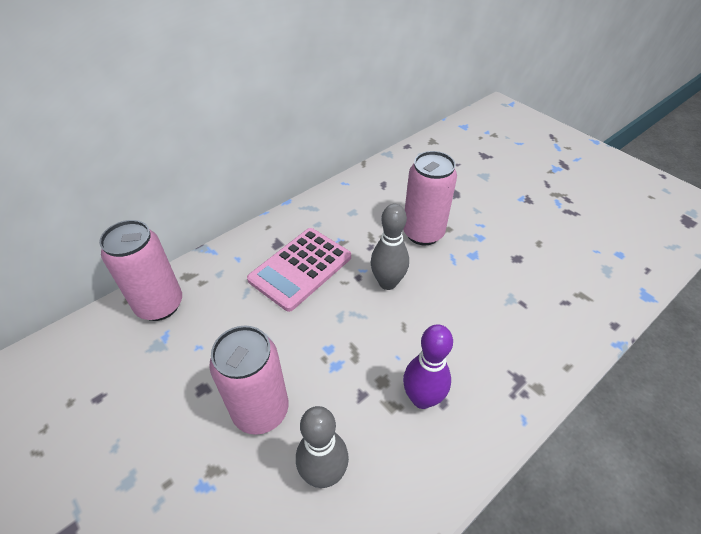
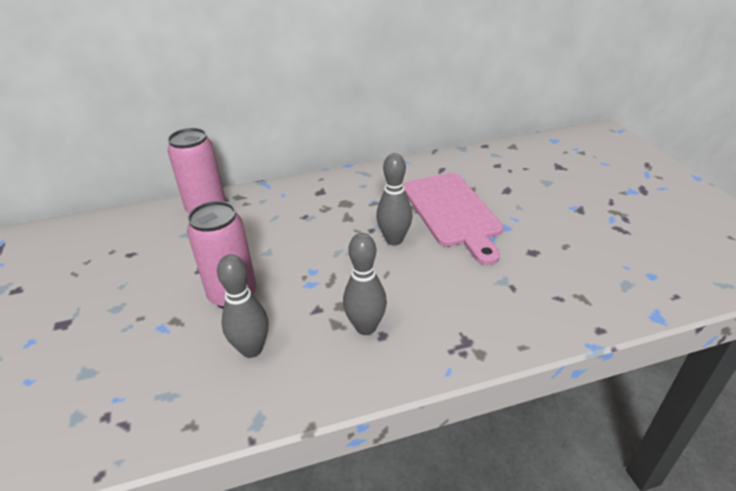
camera: 25 degrees right, 10 degrees down
pink calculator [247,228,351,312] -> none
pink can [403,151,457,245] -> pink cutting board [403,173,503,265]
purple bowling pin [403,324,453,409] -> grey bowling pin [343,233,387,335]

